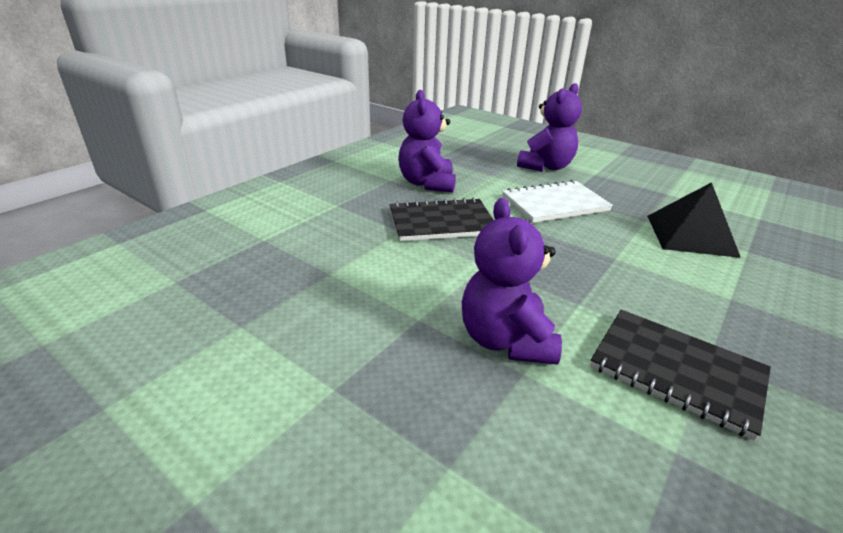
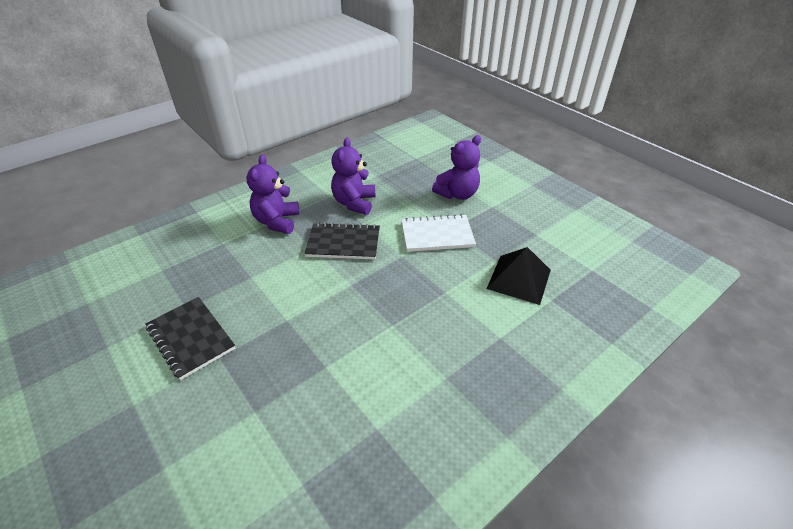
camera: 15 degrees right, 10 degrees up
purple teddy bear [462,198,562,365] -> purple teddy bear moved to [246,155,300,234]
black notebook [590,310,771,441] -> black notebook moved to [146,297,235,380]

